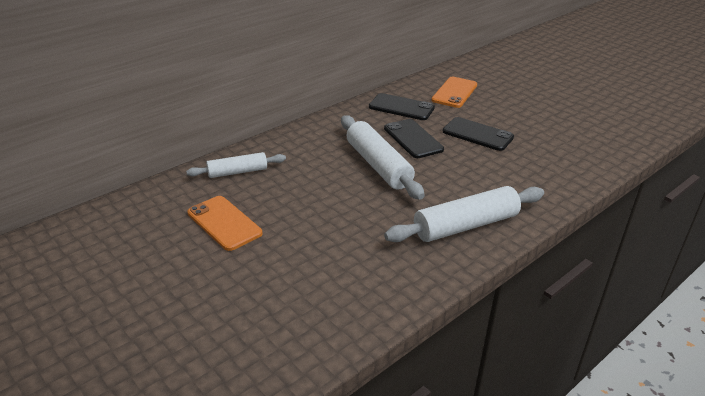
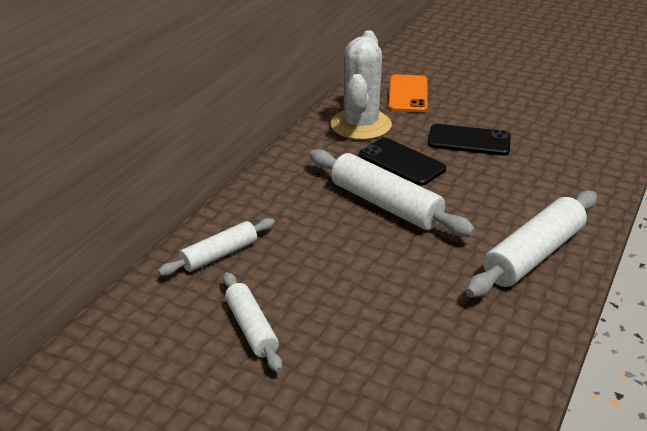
camera: 20 degrees left, 0 degrees up
orange phone [187,196,263,251] -> white rolling pin [223,272,282,372]
black phone [369,93,435,120] -> white cactus [331,30,392,140]

